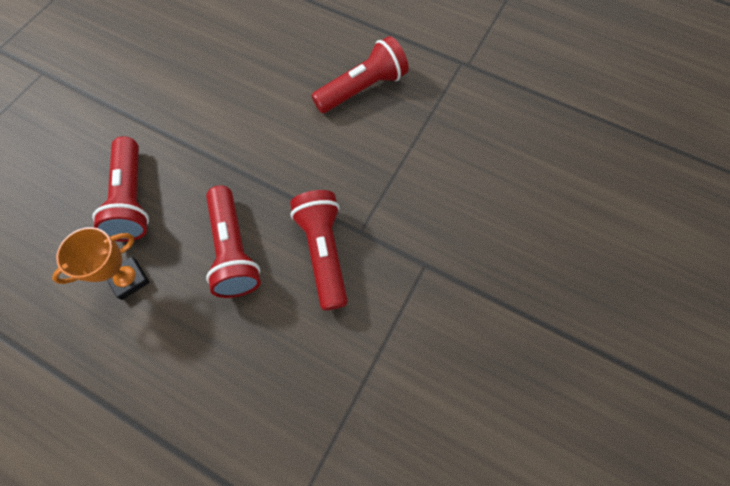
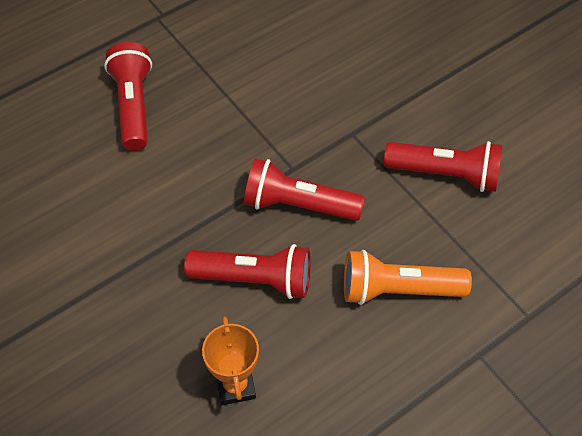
camera: 65 degrees left, 10 degrees down
red flashlight [92,136,149,242] -> red flashlight moved to [384,141,502,192]
none -> orange flashlight [344,250,472,305]

